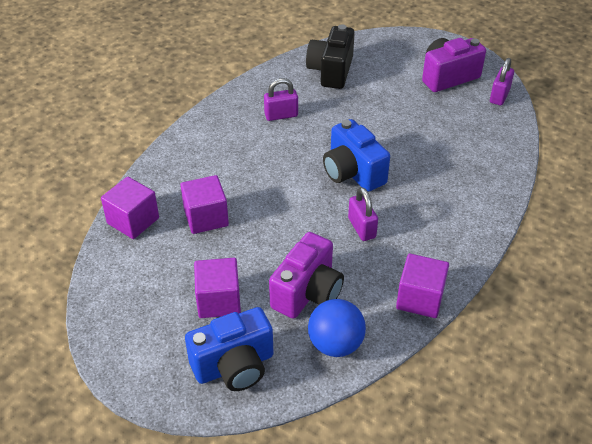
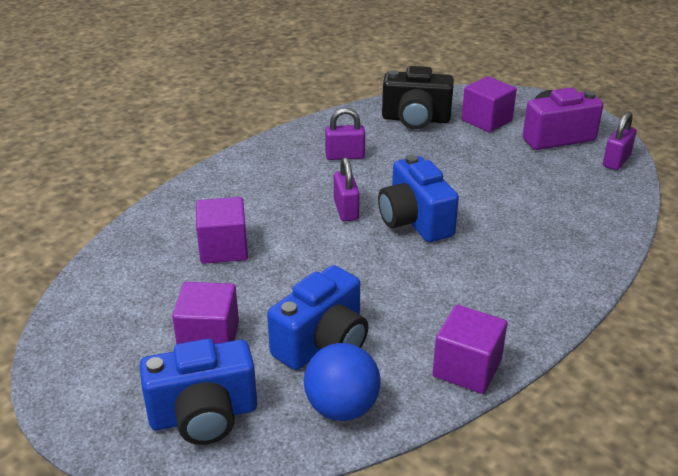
camera: 10 degrees right, 10 degrees down
purple cube [101,177,159,239] -> purple cube moved to [462,76,517,133]
purple camera [269,232,344,319] -> blue camera [267,265,368,370]
black camera [306,24,355,89] -> black camera turned 105 degrees counterclockwise [382,66,454,129]
purple padlock [348,187,378,241] -> purple padlock moved to [334,157,360,221]

